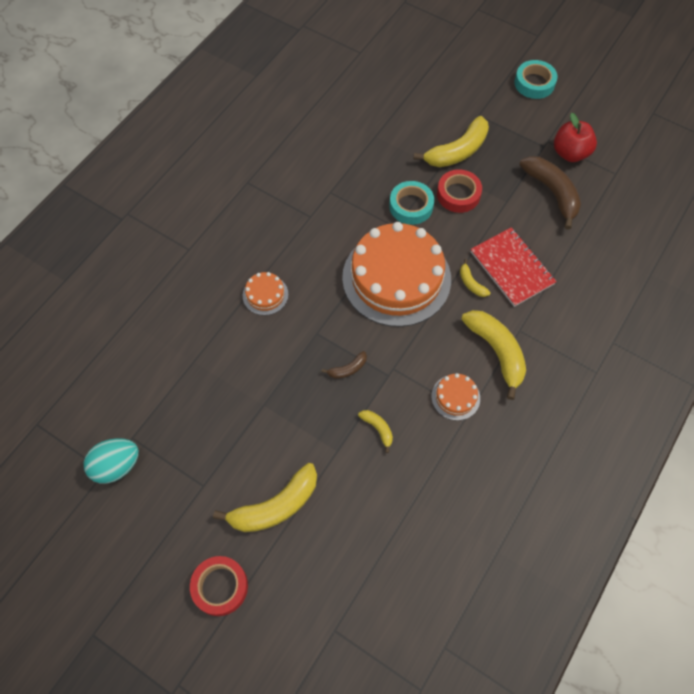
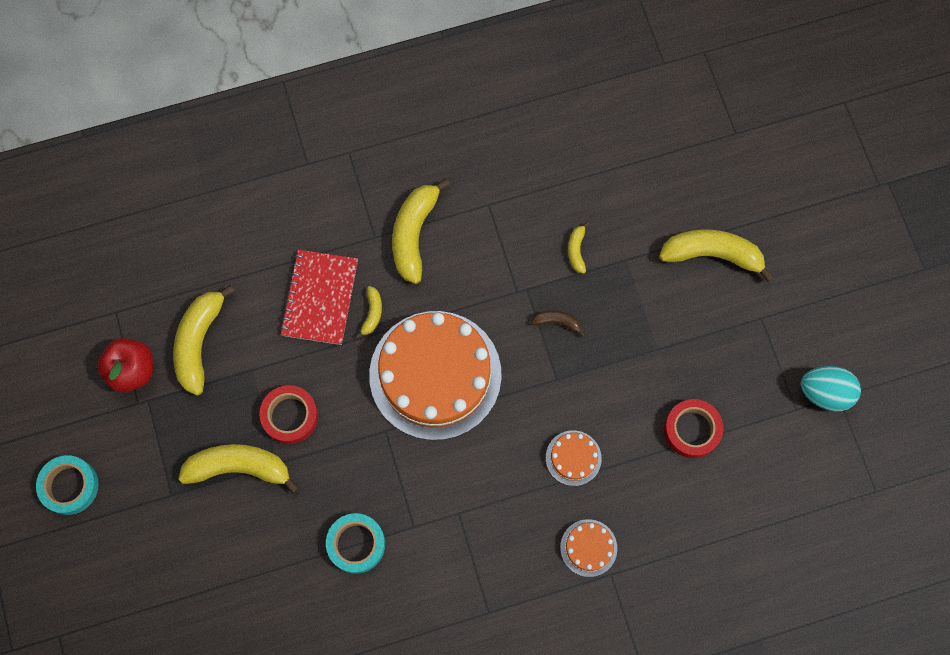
camera: 140 degrees left, 10 degrees up
red tape [190,556,248,616] -> red tape moved to [664,399,724,458]
turquoise tape [389,181,434,225] -> turquoise tape moved to [326,513,385,574]
orange cake [431,373,480,421] -> orange cake moved to [560,519,617,577]
brown banana [519,156,581,230] -> yellow banana [173,285,235,396]

